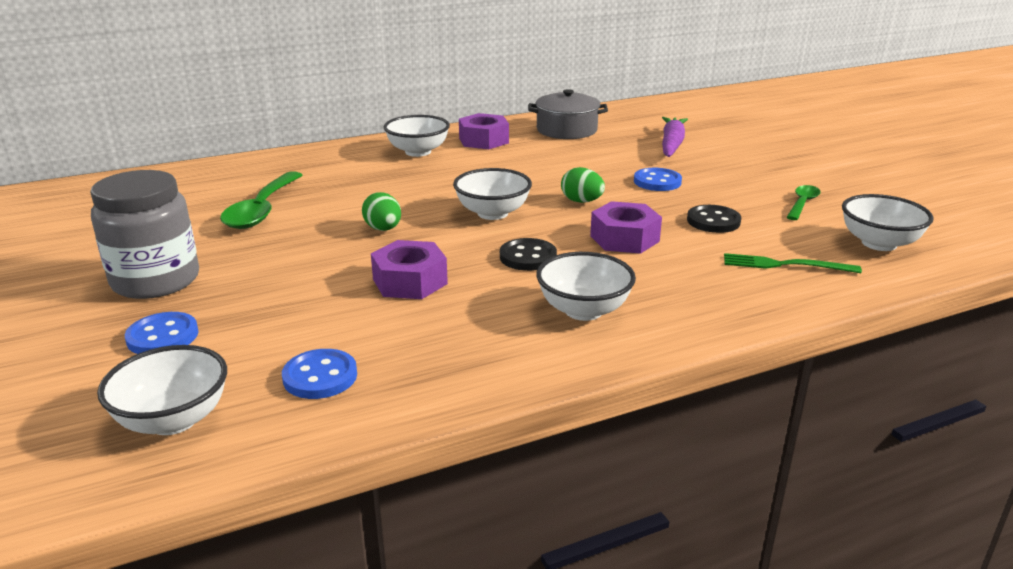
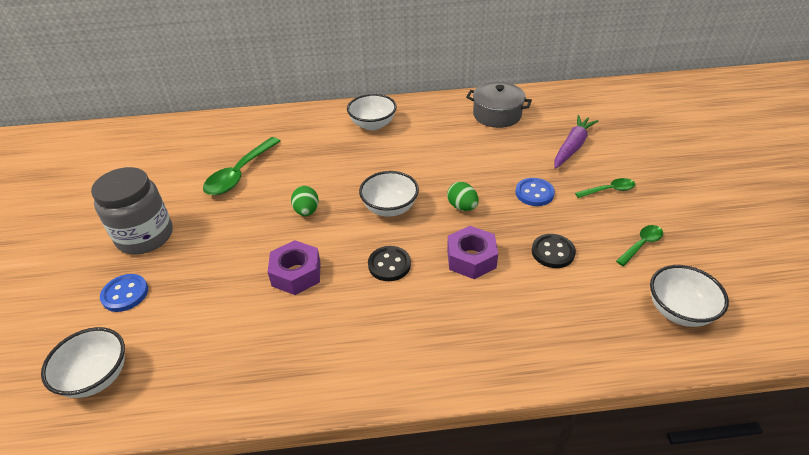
camera: 20 degrees right, 15 degrees up
blue button [282,349,357,399] -> none
purple nut [459,113,509,149] -> none
white bowl [536,252,636,321] -> none
green fork [724,253,862,273] -> none
none -> green spoon [575,178,635,198]

